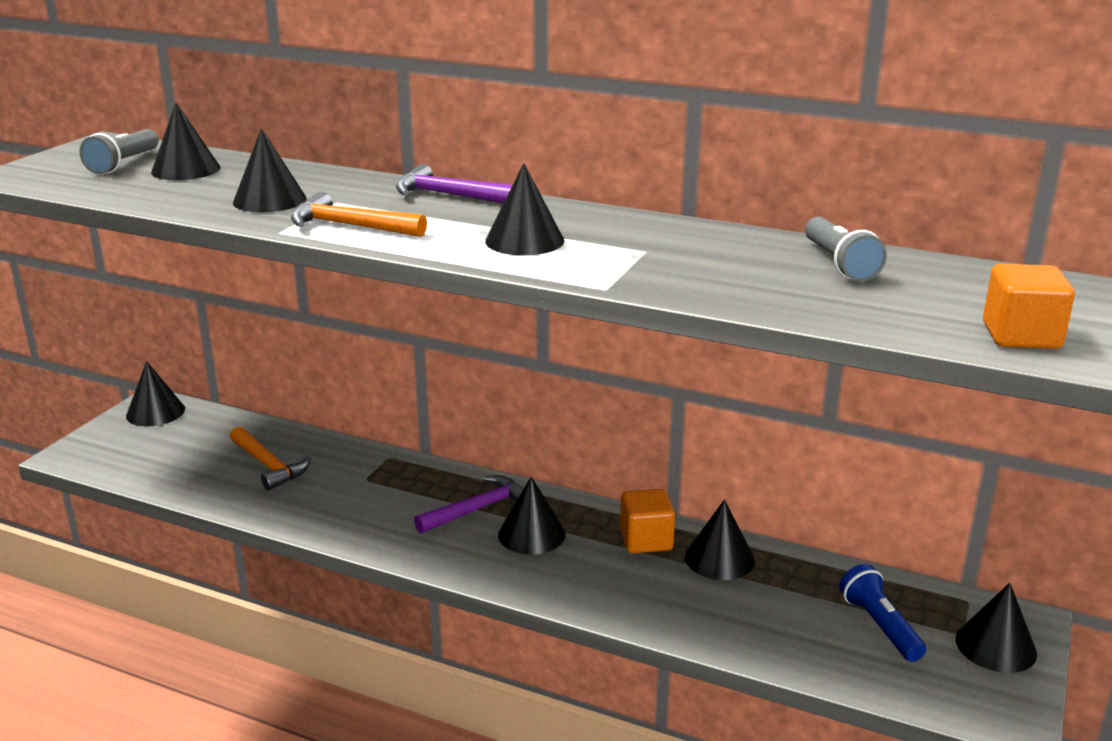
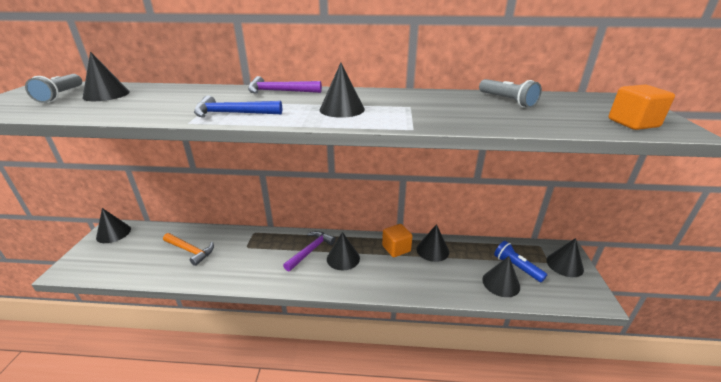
camera: 20 degrees left, 5 degrees up
black cone [233,128,306,212] -> black cone moved to [482,256,520,297]
orange hammer [291,192,427,237] -> blue hammer [194,95,282,118]

